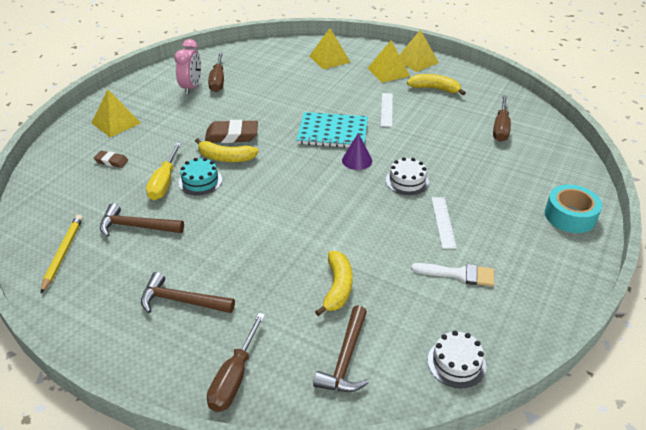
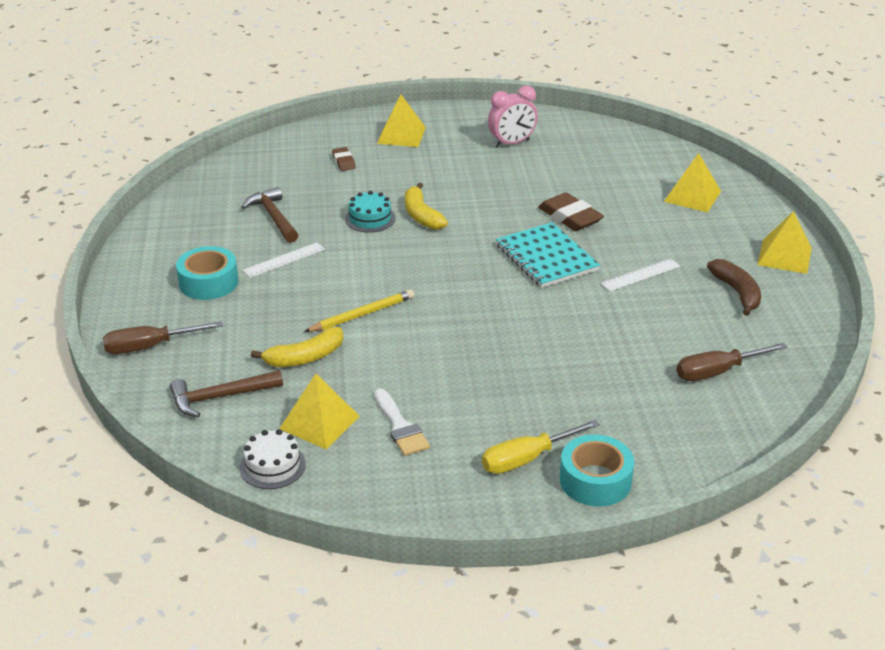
camera: 55 degrees right, 5 degrees down
yellow pencil [41,215,83,293] -> yellow pencil moved to [304,289,414,332]
brown hammer [141,272,235,313] -> turquoise tape [176,246,238,300]
yellow screwdriver [146,143,182,200] -> yellow screwdriver moved to [482,420,600,474]
brown eraser [205,120,258,143] -> brown eraser moved to [538,192,604,231]
brown screwdriver [208,52,224,92] -> none
purple cone [342,133,372,170] -> none
yellow pyramid [368,41,410,83] -> yellow pyramid moved to [279,374,360,449]
white cake [386,157,429,195] -> none
yellow banana [407,74,466,95] -> brown banana [707,259,761,316]
white ruler [432,197,457,249] -> white ruler moved to [243,242,325,278]

